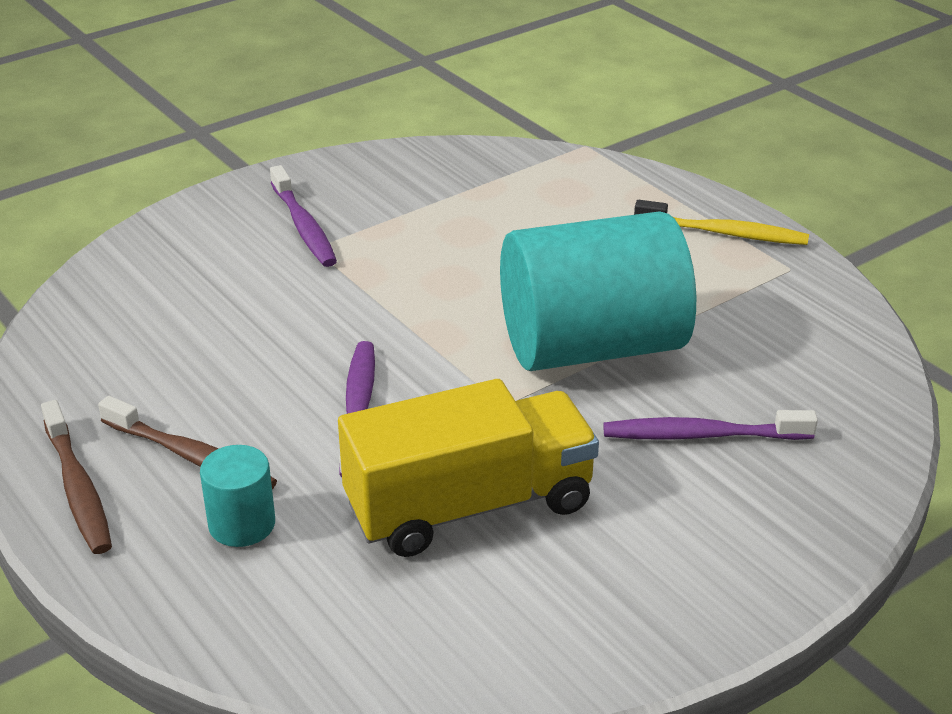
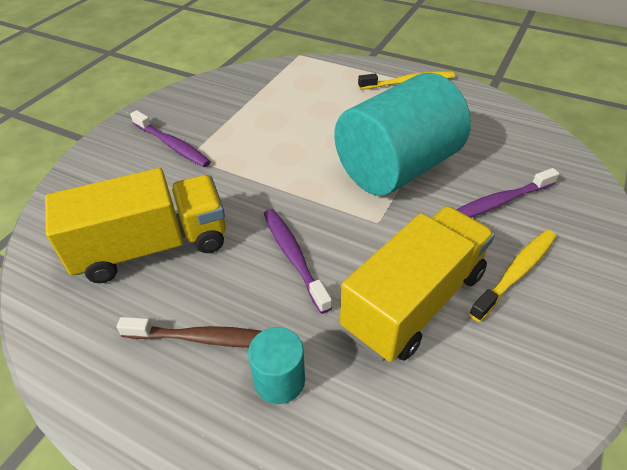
camera: 25 degrees left, 10 degrees up
brown toothbrush [41,400,112,554] -> none
none -> yellow truck [45,168,226,283]
none -> yellow toothbrush [469,230,556,322]

